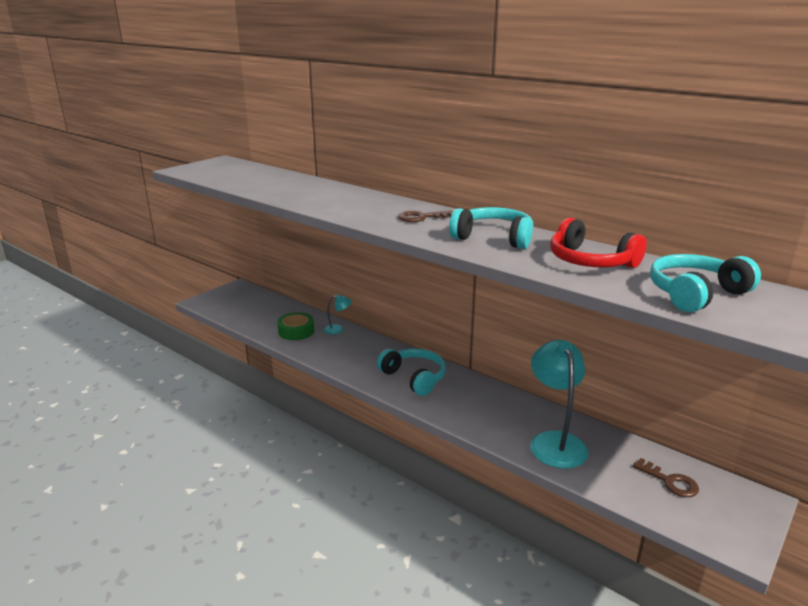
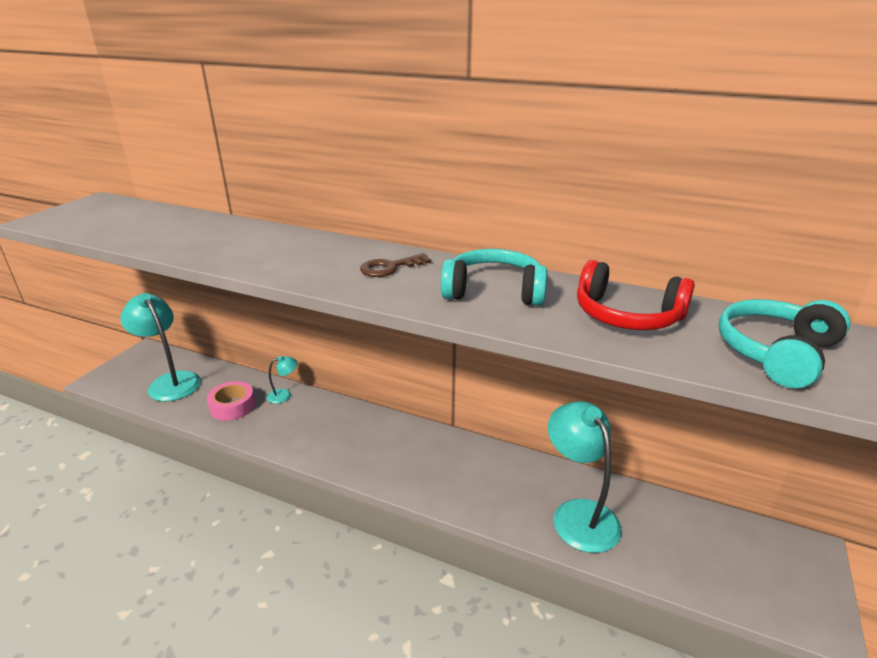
camera: 15 degrees left, 5 degrees up
green tape [277,312,314,340] -> pink tape [207,381,255,421]
turquoise headphones [377,348,446,396] -> none
brown key [633,458,699,497] -> none
none -> turquoise lamp [120,293,201,402]

